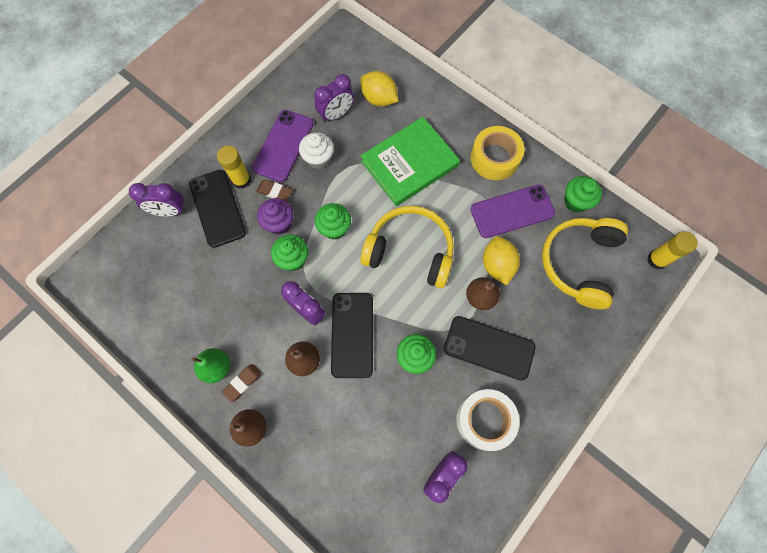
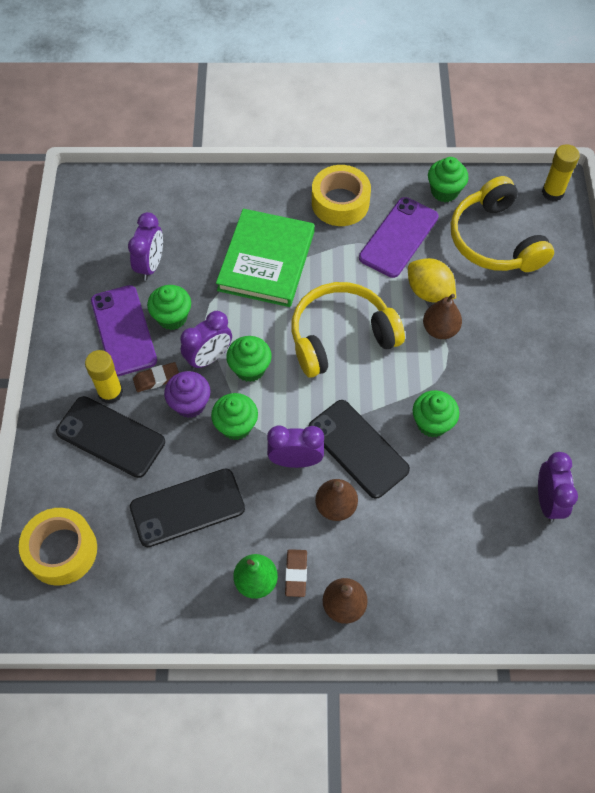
camera: 40 degrees left, 10 degrees down
purple clock [129,183,186,216] -> purple clock moved to [180,311,232,370]
white cupcake [299,132,334,169] -> green cupcake [147,285,191,330]
yellow lemon [360,71,398,107] -> none
black phone [444,316,536,380] -> black phone moved to [130,468,245,547]
white tape [457,389,520,451] -> none
none -> yellow tape [19,508,97,586]

